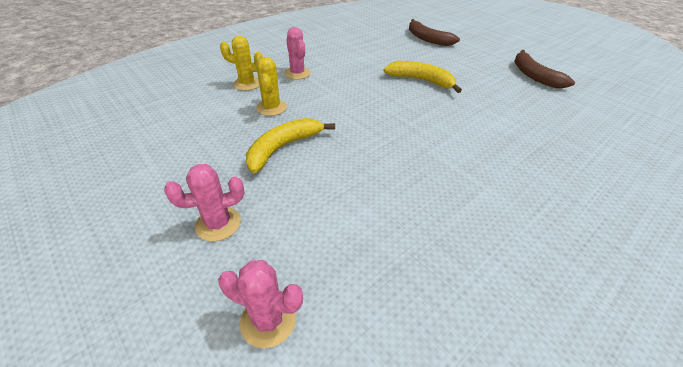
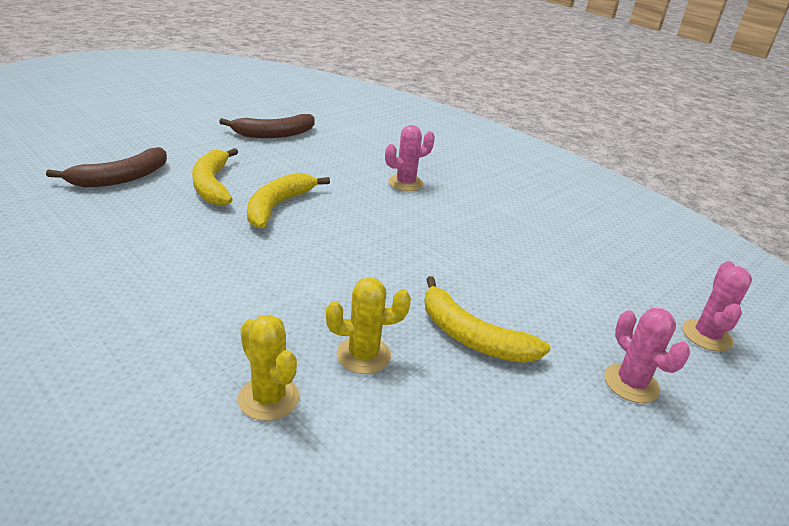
camera: 95 degrees left, 10 degrees down
yellow cactus [220,36,263,91] -> yellow cactus turned 45 degrees counterclockwise [238,314,300,421]
pink cactus [284,27,311,79] -> pink cactus moved to [385,125,435,191]
none -> yellow banana [192,148,238,206]

